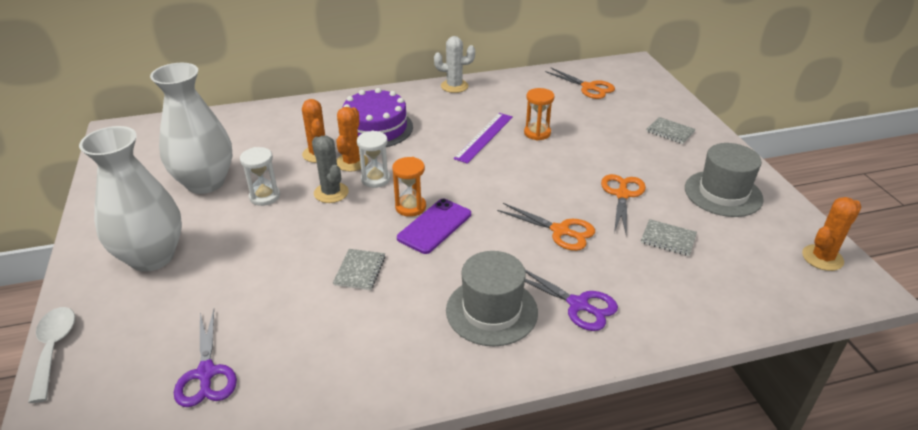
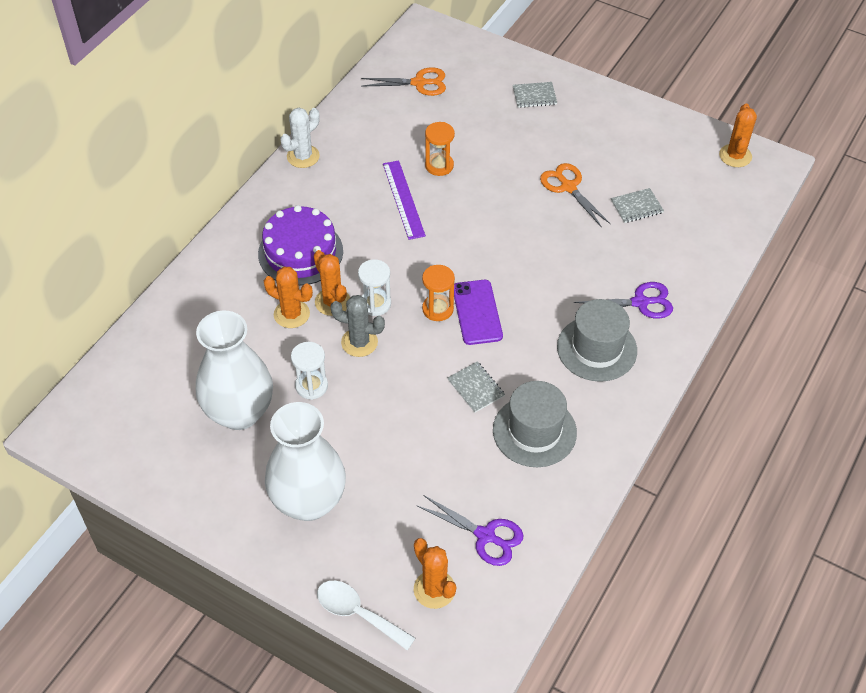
camera: 45 degrees left, 15 degrees up
orange scissors [497,203,595,251] -> none
grey hat [685,143,764,217] -> grey hat moved to [493,381,577,467]
none -> orange cactus [414,538,456,609]

